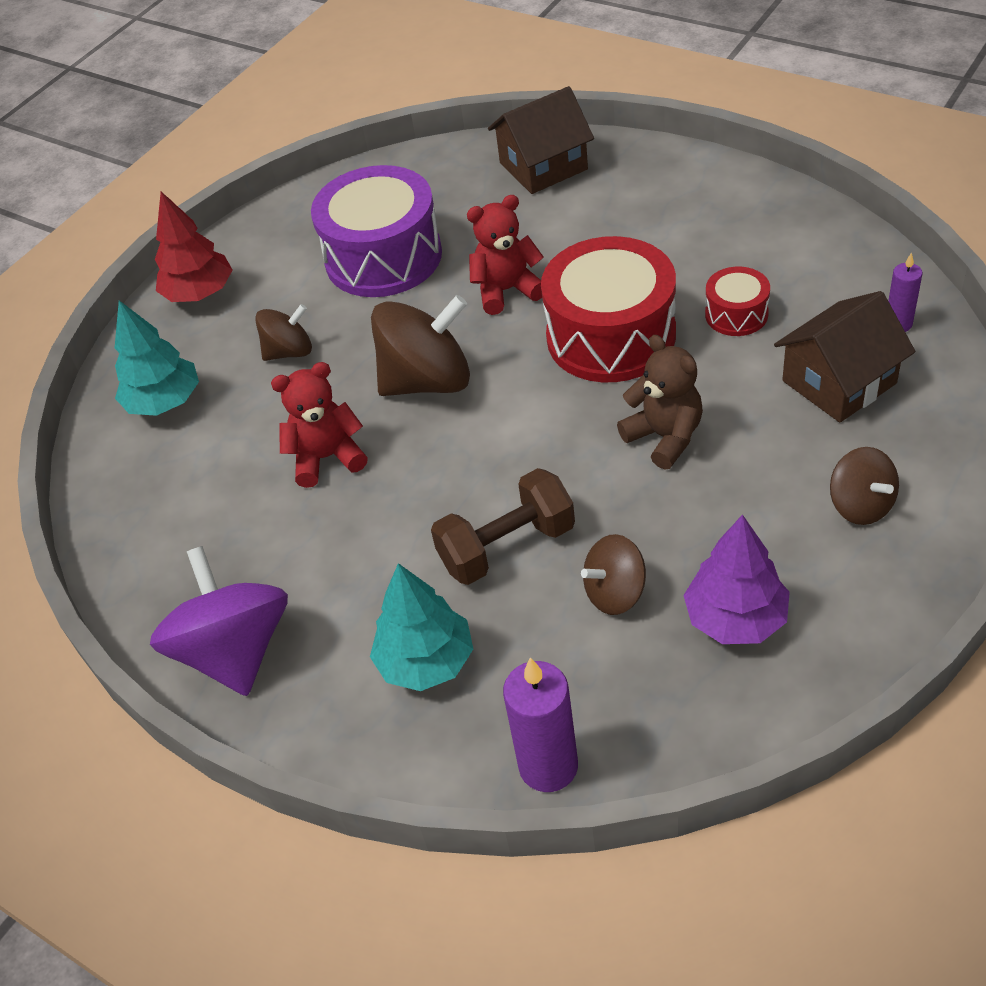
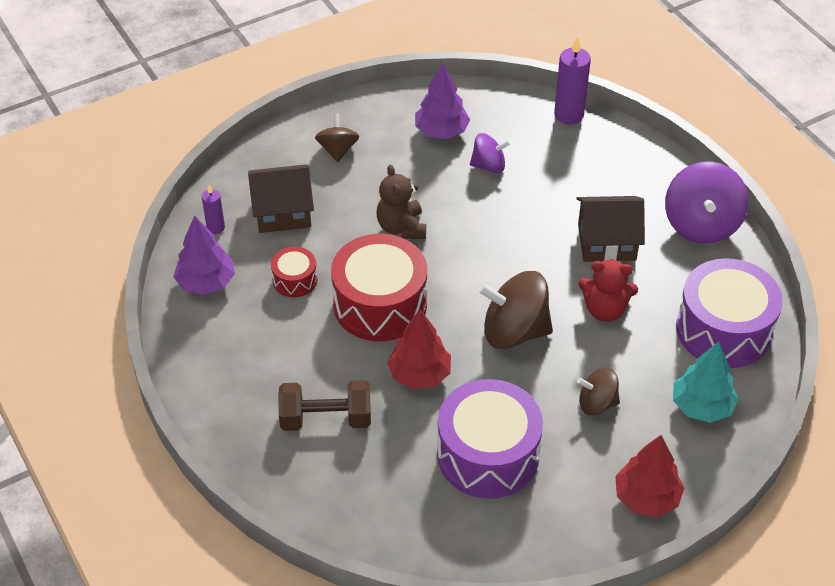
camera: 160 degrees left, 0 degrees up
turquoise tree [370,563,473,691] -> none
brown dumbbell [431,468,575,585] -> brown dumbbell moved to [278,380,371,431]
red teddy bear [467,195,544,315] -> red tree [387,309,451,389]
brown house [488,86,594,194] -> brown house moved to [576,196,645,262]
brown spinning top [581,534,646,615] -> purple spinning top [470,133,511,173]
none -> purple tree [173,216,235,295]
none -> purple drum [676,258,783,368]

